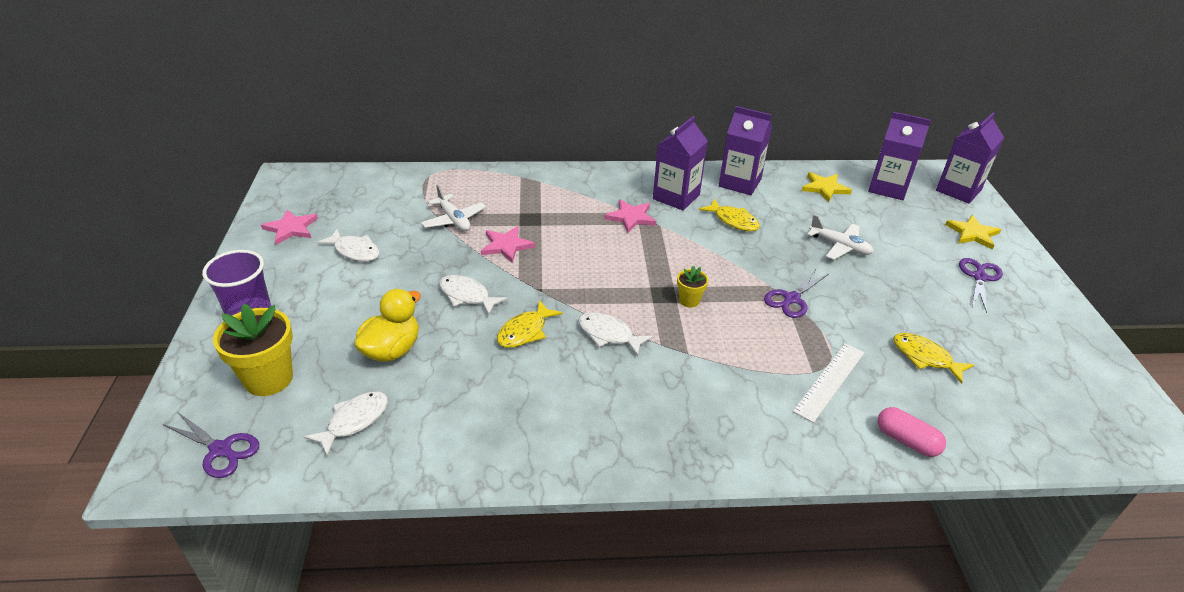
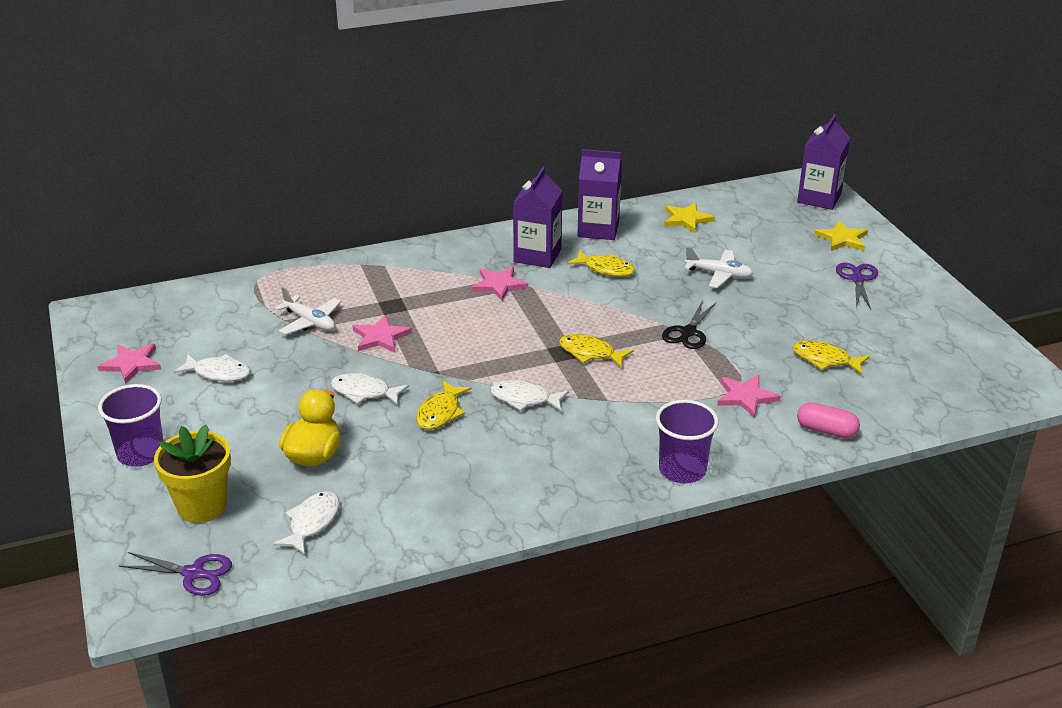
camera: 15 degrees left, 5 degrees down
yellow flower pot [677,265,709,308] -> yellow fish [559,334,634,368]
purple scissors [764,269,828,318] -> black scissors [662,300,717,349]
white ruler [793,343,864,423] -> pink star [717,375,781,418]
purple carton [868,112,931,200] -> none
none -> purple cup [656,400,718,484]

